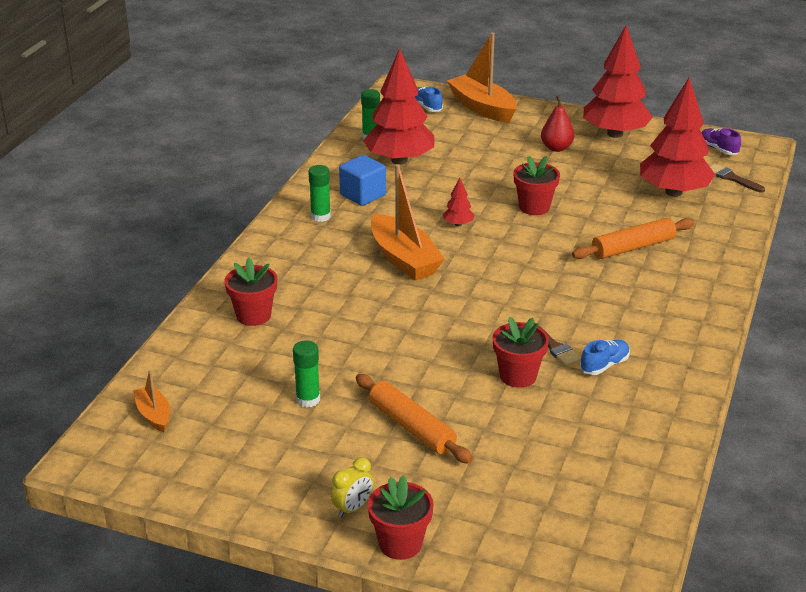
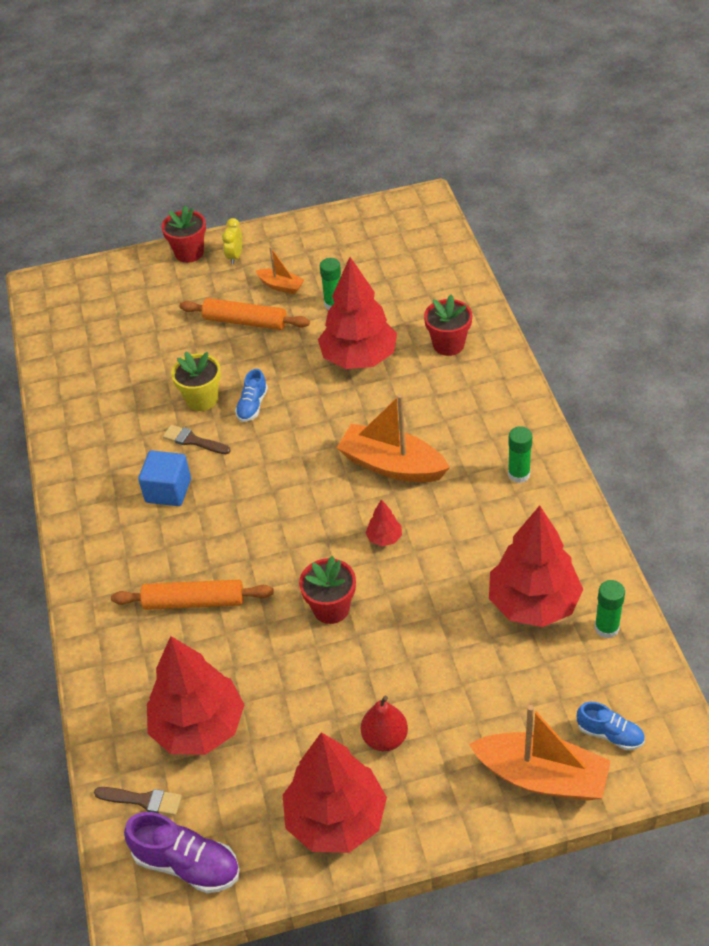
camera: 150 degrees right, 15 degrees up
orange boat [133,370,170,432] -> orange boat moved to [256,247,304,294]
blue cube [339,155,386,206] -> blue cube moved to [138,451,191,506]
red flower pot [493,317,549,388] -> yellow flower pot [171,351,221,411]
orange rolling pin [572,218,694,259] -> orange rolling pin turned 60 degrees clockwise [111,580,274,610]
blue shoe [580,340,630,375] -> blue shoe moved to [235,369,268,422]
purple shoe [702,128,741,155] -> purple shoe [124,812,240,893], size x1.63
none -> red tree [318,257,397,369]

